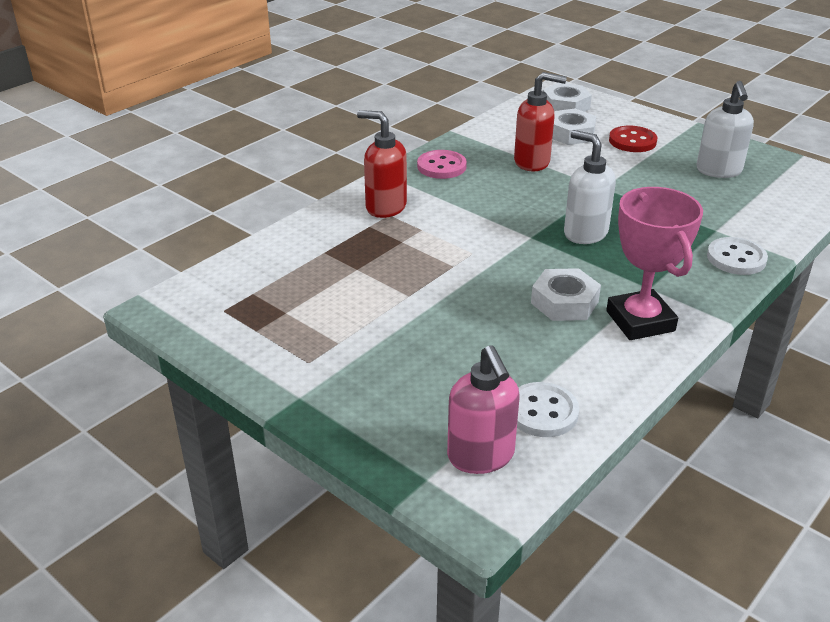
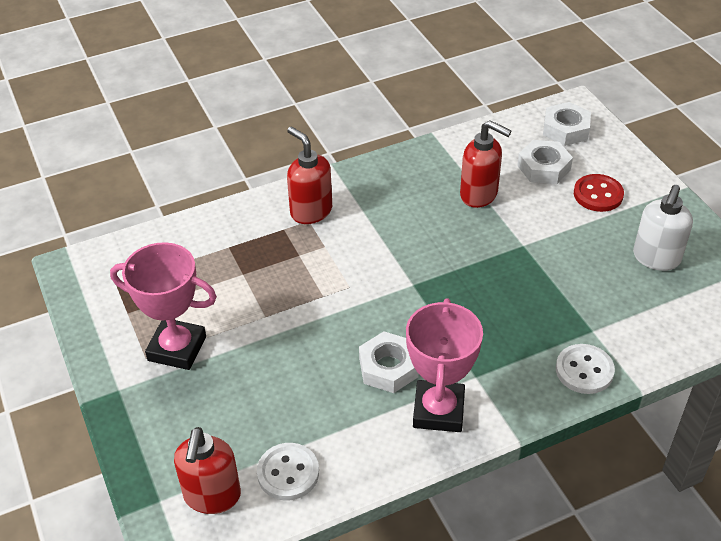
camera: 25 degrees right, 10 degrees up
pink button [417,150,467,179] -> none
pink soap dispenser [447,345,519,474] -> red soap dispenser [174,427,241,514]
white soap dispenser [564,130,616,244] -> none
none -> pink trophy [110,242,217,370]

